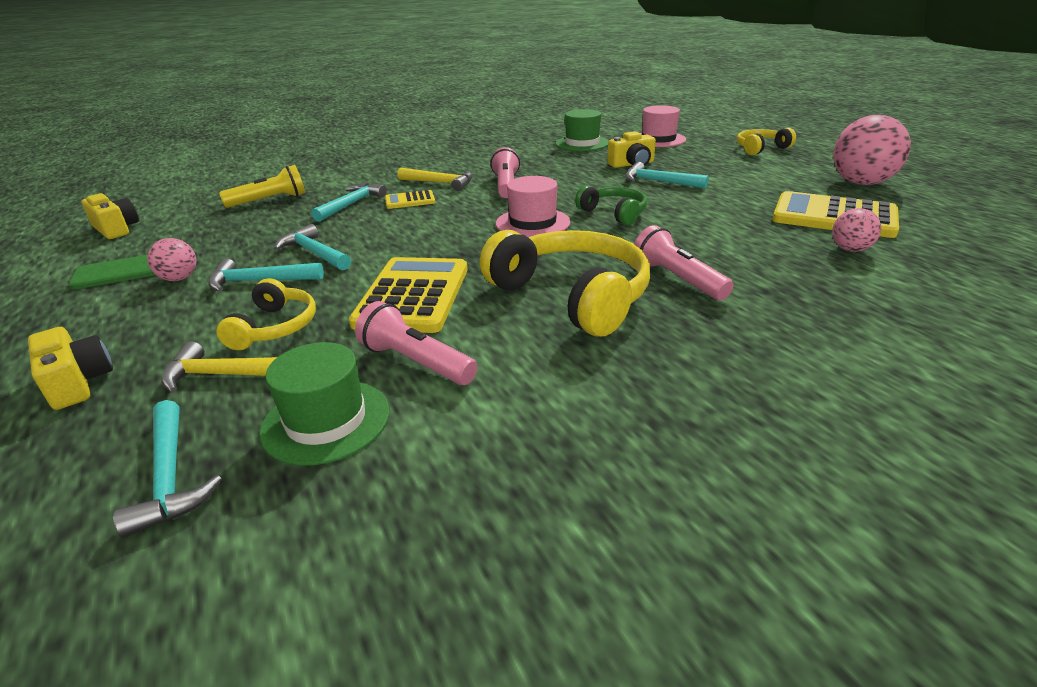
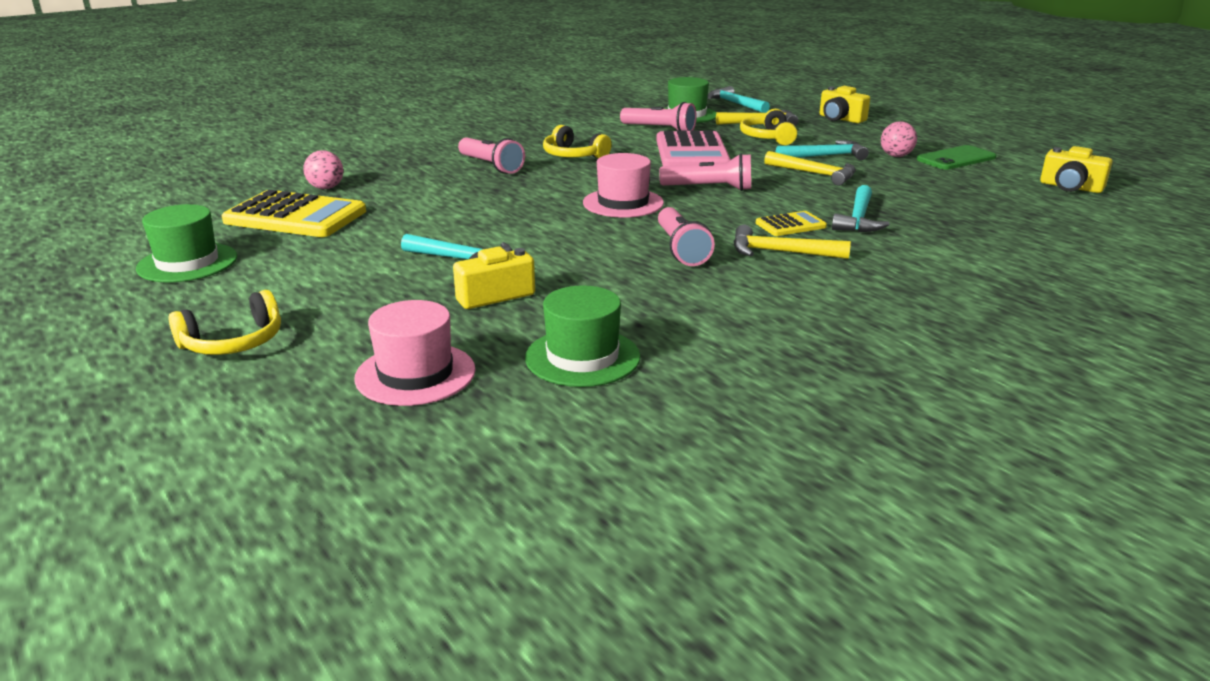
camera: 170 degrees right, 5 degrees down
yellow flashlight [219,165,305,208] -> none
turquoise hammer [274,224,351,270] -> yellow hammer [764,151,856,186]
yellow calculator [349,257,468,333] -> pink calculator [656,130,731,166]
yellow headphones [480,230,650,336] -> yellow headphones [543,125,612,158], size x0.55
green headphones [575,185,647,225] -> none
pink ball [834,115,911,185] -> green hat [136,204,237,282]
none -> pink flashlight [660,153,751,191]

